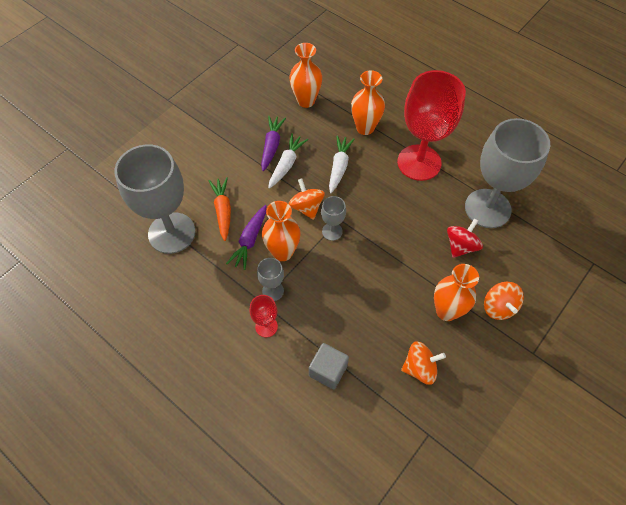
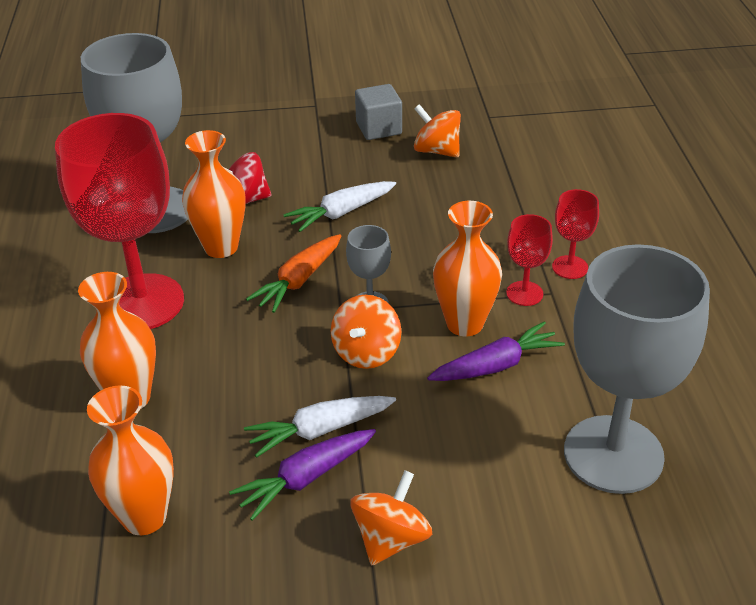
camera: 135 degrees left, 20 degrees down
orange carrot [209,177,231,241] -> orange carrot moved to [246,234,341,313]
grey goblet [257,258,284,301] -> red goblet [506,214,553,306]
grey cube [309,343,349,389] -> grey cube moved to [355,84,402,140]
white carrot [329,136,354,193] -> white carrot moved to [283,181,396,232]
orange vase [434,264,479,321] -> orange vase moved to [182,130,246,258]
orange spinning top [484,282,524,320] -> orange spinning top moved to [350,470,432,565]

